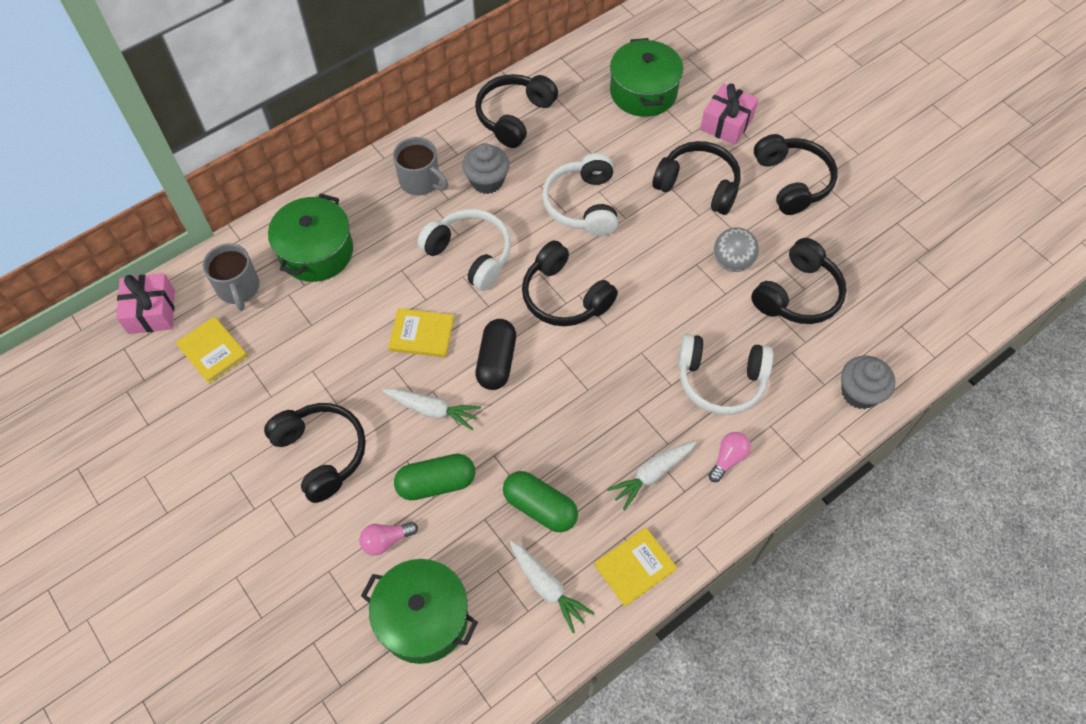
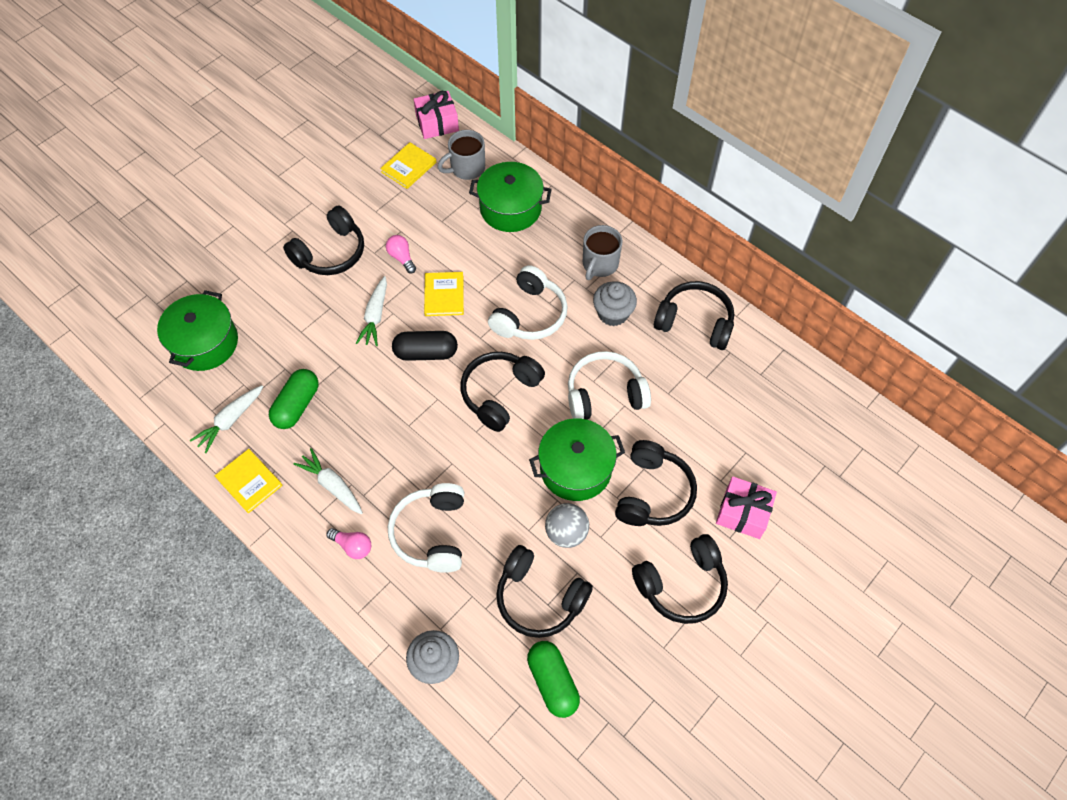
camera: 80 degrees right, 0 degrees up
pink light bulb [359,522,418,556] -> pink light bulb moved to [386,235,416,274]
green capsule [394,454,475,500] -> green capsule moved to [527,641,580,718]
green pot [610,38,683,117] -> green pot moved to [529,418,625,501]

